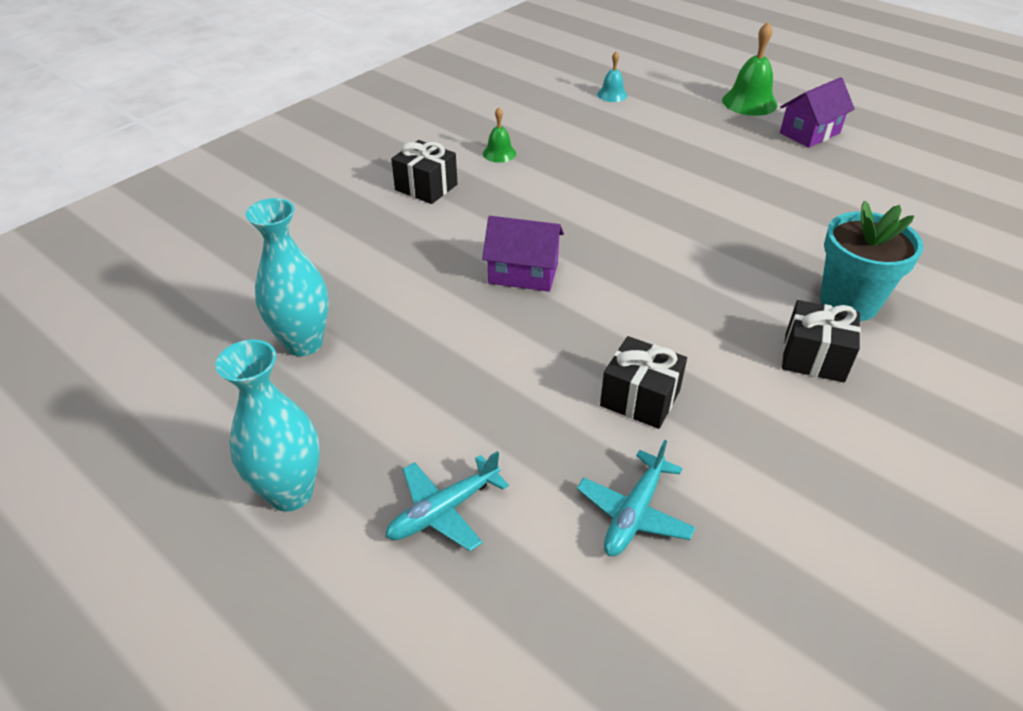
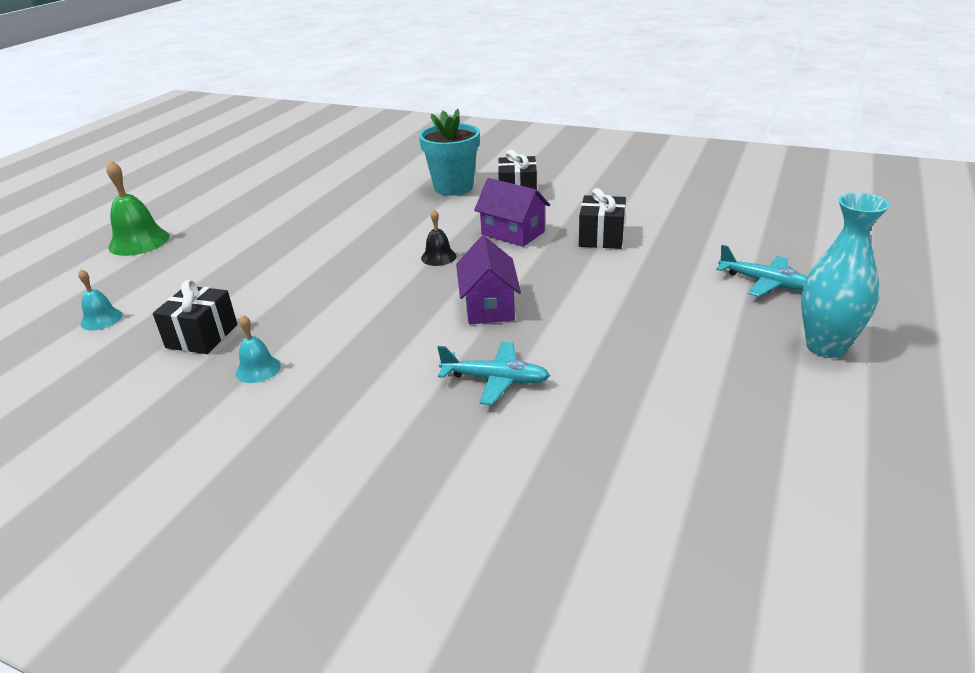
camera: 105 degrees left, 10 degrees down
turquoise vase [246,198,329,356] -> none
black gift [391,140,457,204] -> black gift moved to [153,280,238,354]
green bell [483,108,516,163] -> turquoise bell [236,315,281,383]
turquoise plane [577,440,696,556] -> turquoise plane moved to [437,342,550,405]
purple house [780,77,855,148] -> purple house moved to [474,178,550,247]
none -> black bell [421,209,456,266]

